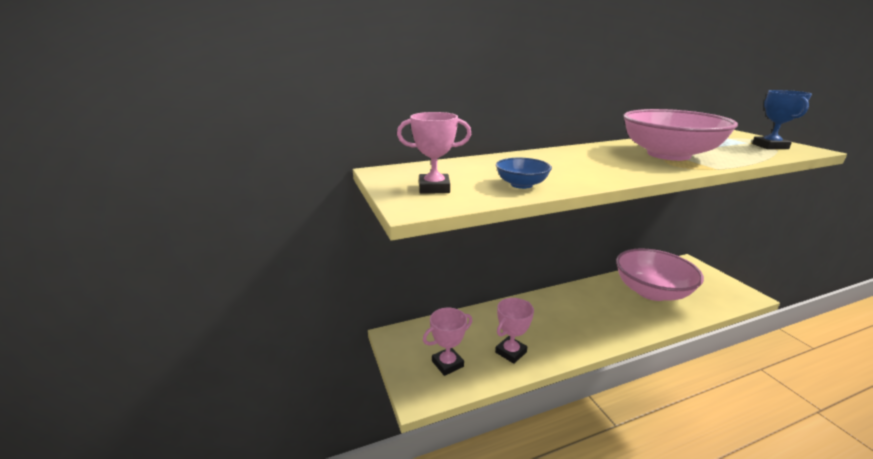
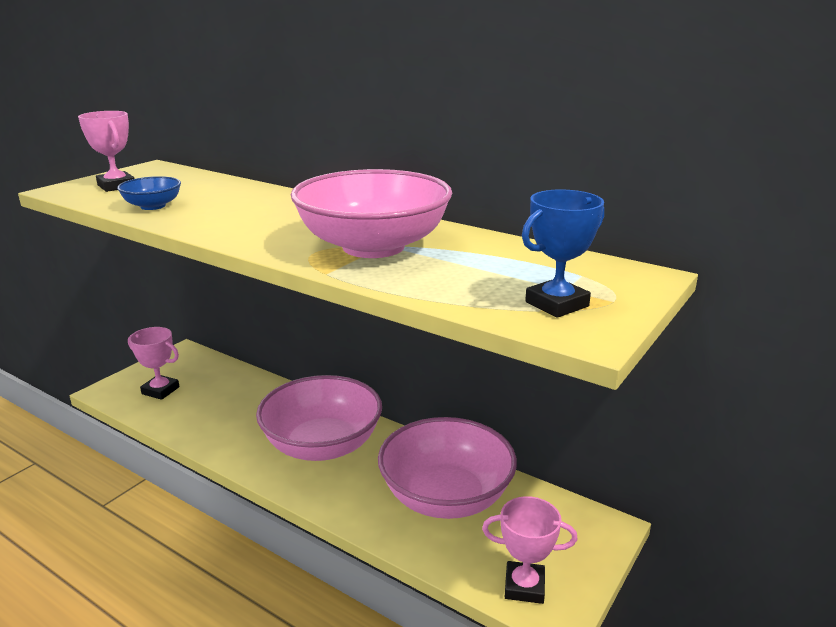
camera: 55 degrees right, 0 degrees up
pink trophy [495,298,534,364] -> pink trophy moved to [482,496,577,604]
none -> pink bowl [256,375,382,461]

